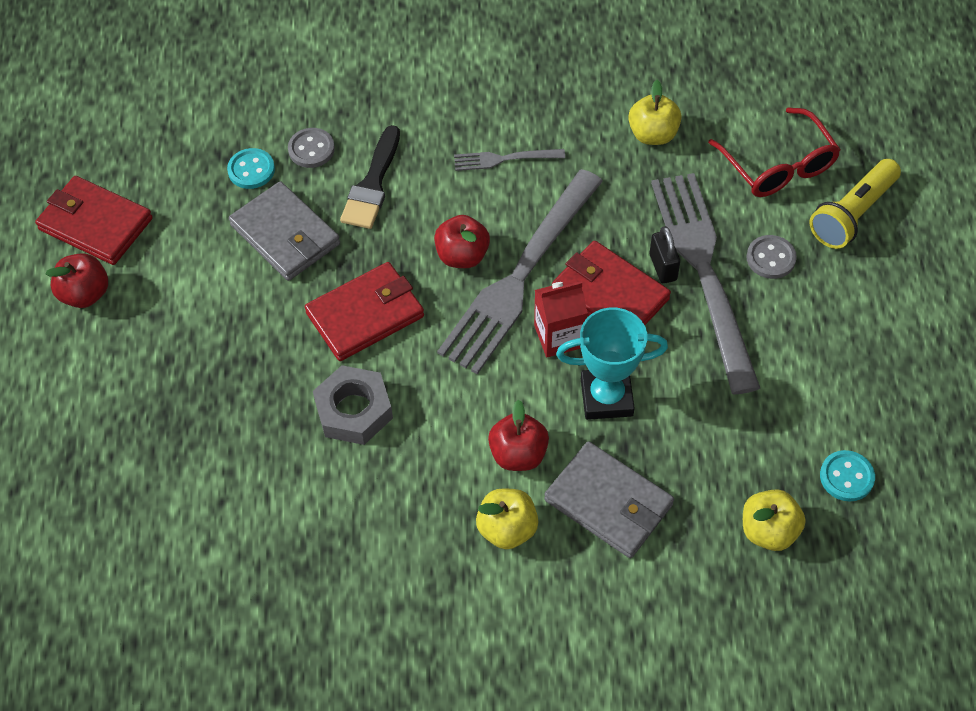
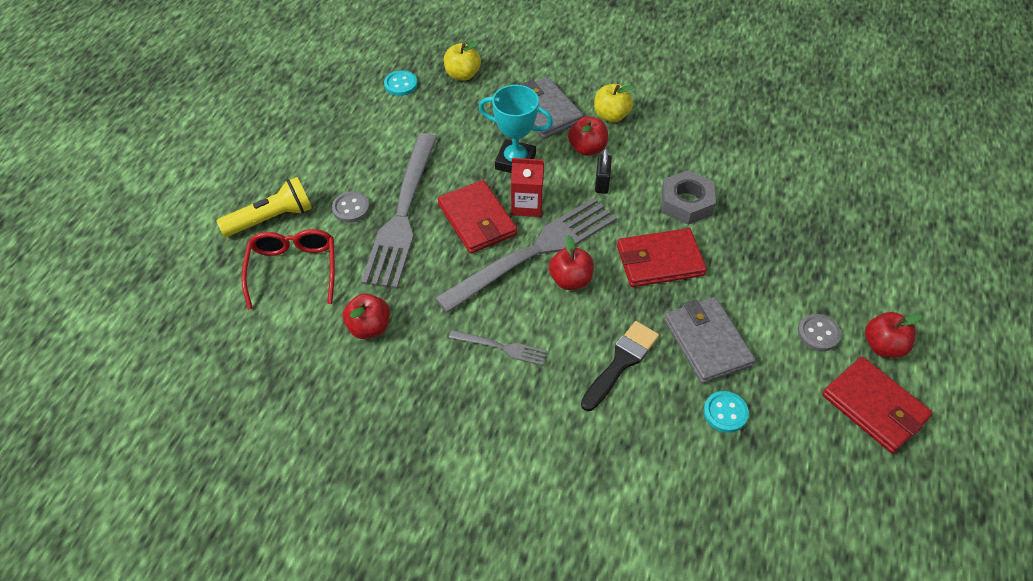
camera: 160 degrees left, 5 degrees down
grey button [288,128,335,168] -> grey button moved to [798,314,841,351]
yellow apple [628,80,682,145] -> red apple [343,293,390,339]
black padlock [649,226,680,284] -> black padlock moved to [595,148,612,194]

